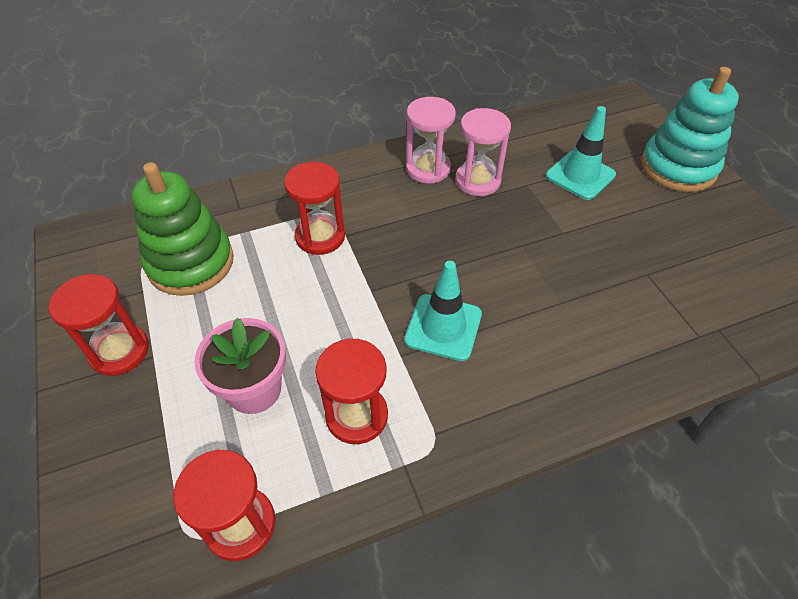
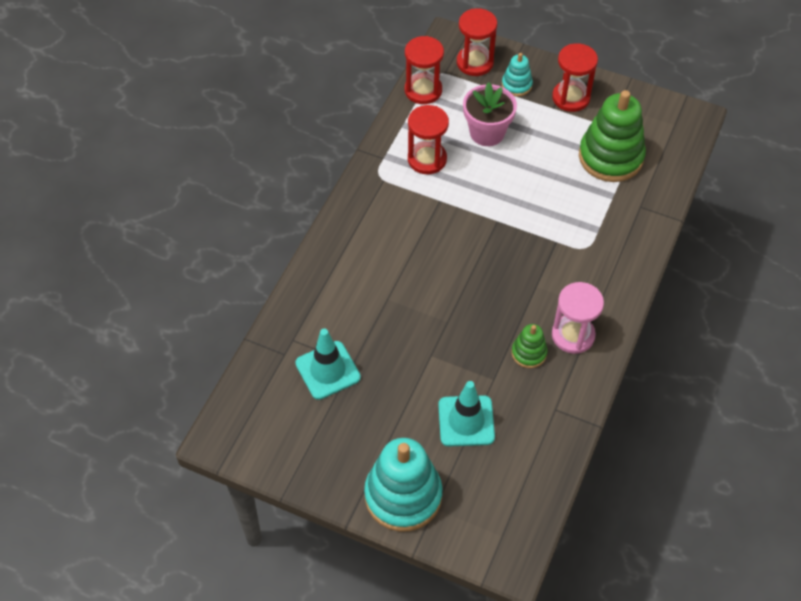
camera: 135 degrees right, 5 degrees up
red hourglass [284,162,345,255] -> red hourglass moved to [457,8,497,76]
turquoise traffic cone [404,261,482,361] -> turquoise traffic cone moved to [295,328,361,400]
pink hourglass [455,108,511,196] -> green stacking toy [512,324,548,368]
none -> turquoise stacking toy [502,53,533,96]

